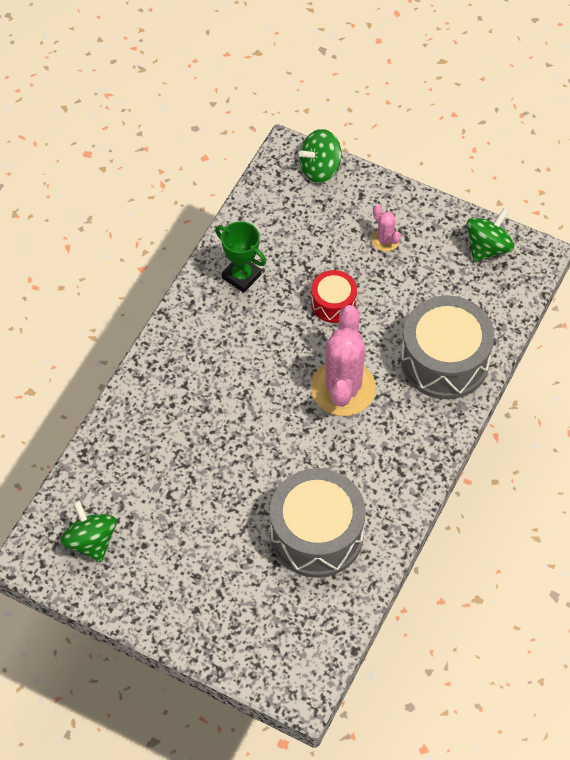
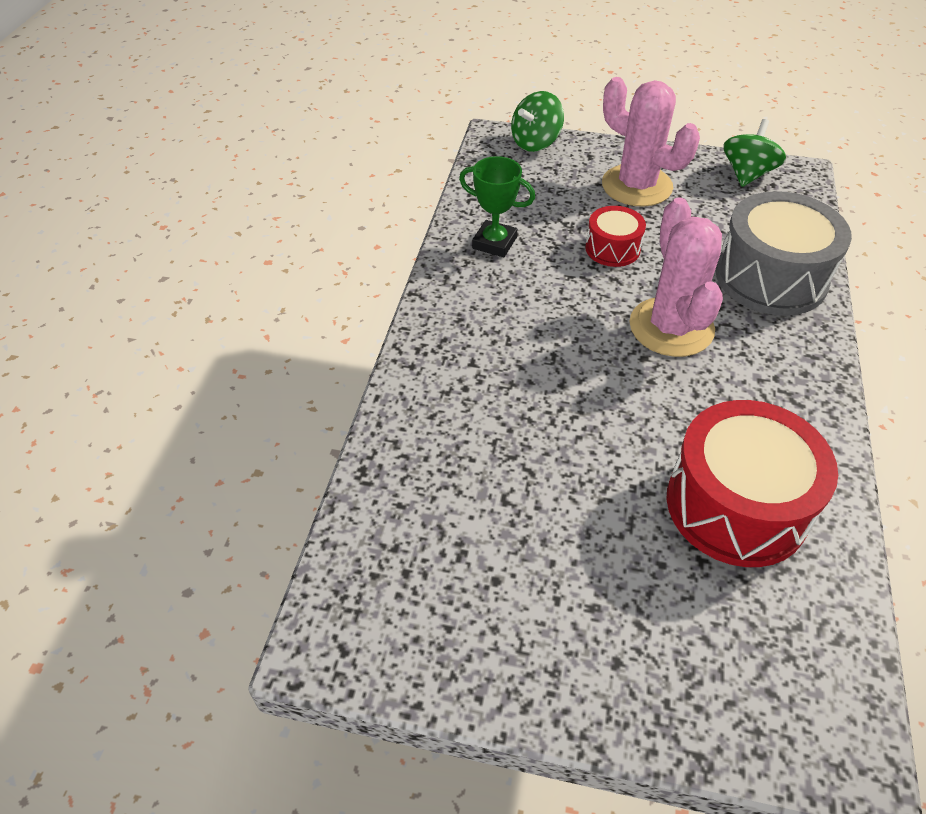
camera: 15 degrees left, 10 degrees down
green spinning top [60,500,117,562] -> none
grey drum [270,468,366,578] -> red drum [667,400,838,567]
pink cactus [371,204,401,252] -> pink cactus [602,77,700,206], size x2.17

